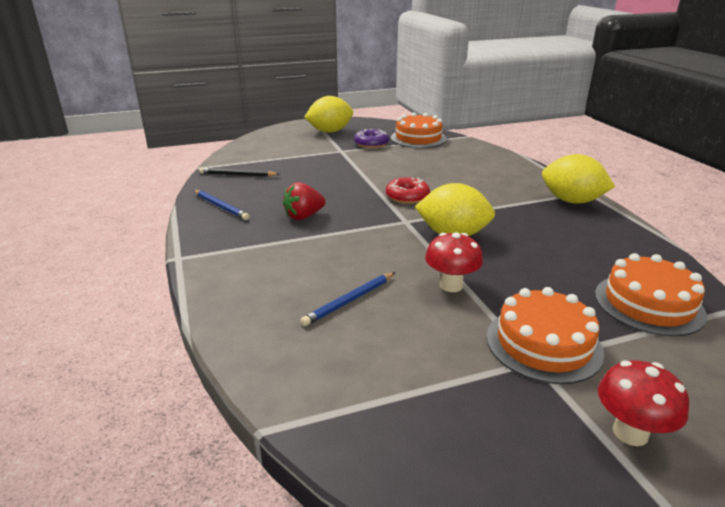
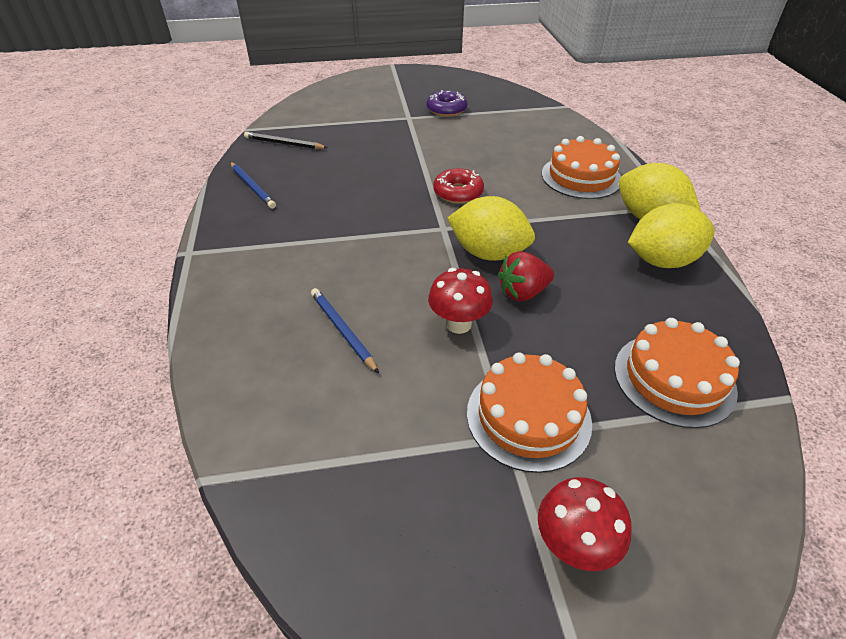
camera: 10 degrees right, 15 degrees up
red strawberry [283,182,326,220] -> red strawberry moved to [498,251,554,301]
blue pencil [300,272,395,326] -> blue pencil turned 90 degrees clockwise [311,288,379,373]
yellow lemon [304,96,353,133] -> yellow lemon moved to [628,203,715,268]
orange cake [391,112,447,148] -> orange cake moved to [542,136,621,199]

